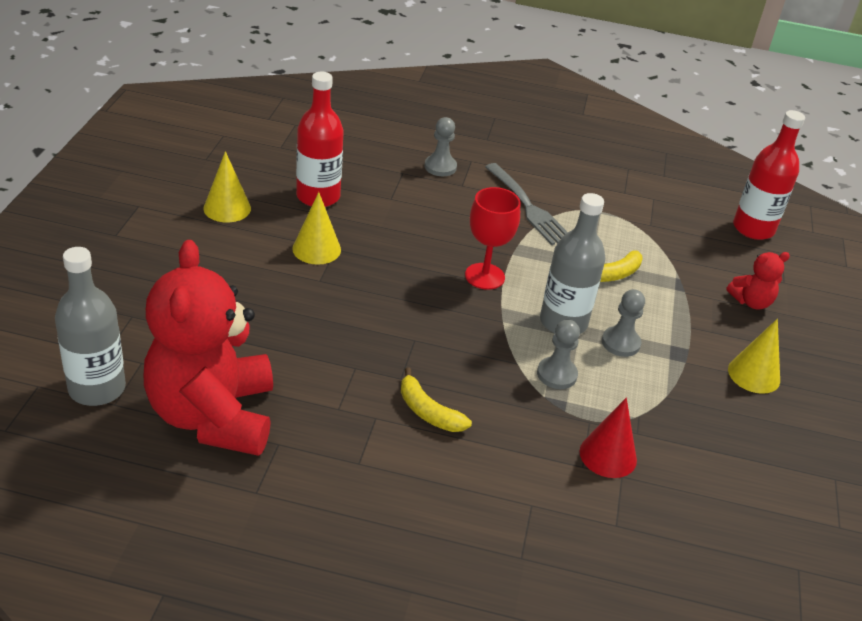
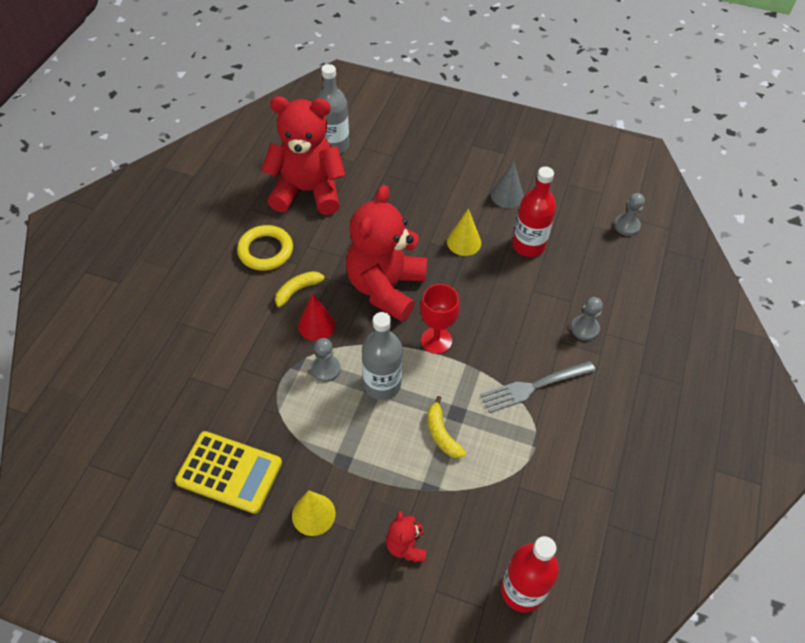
camera: 100 degrees right, 15 degrees up
yellow cone [203,151,251,222] -> grey cone [491,162,524,208]
red cone [580,398,637,478] -> red cone moved to [298,294,336,341]
grey pawn [602,289,645,357] -> grey pawn moved to [614,193,645,236]
none -> yellow calculator [175,431,282,514]
none -> yellow ring [237,225,293,271]
none -> red teddy bear [346,185,427,322]

